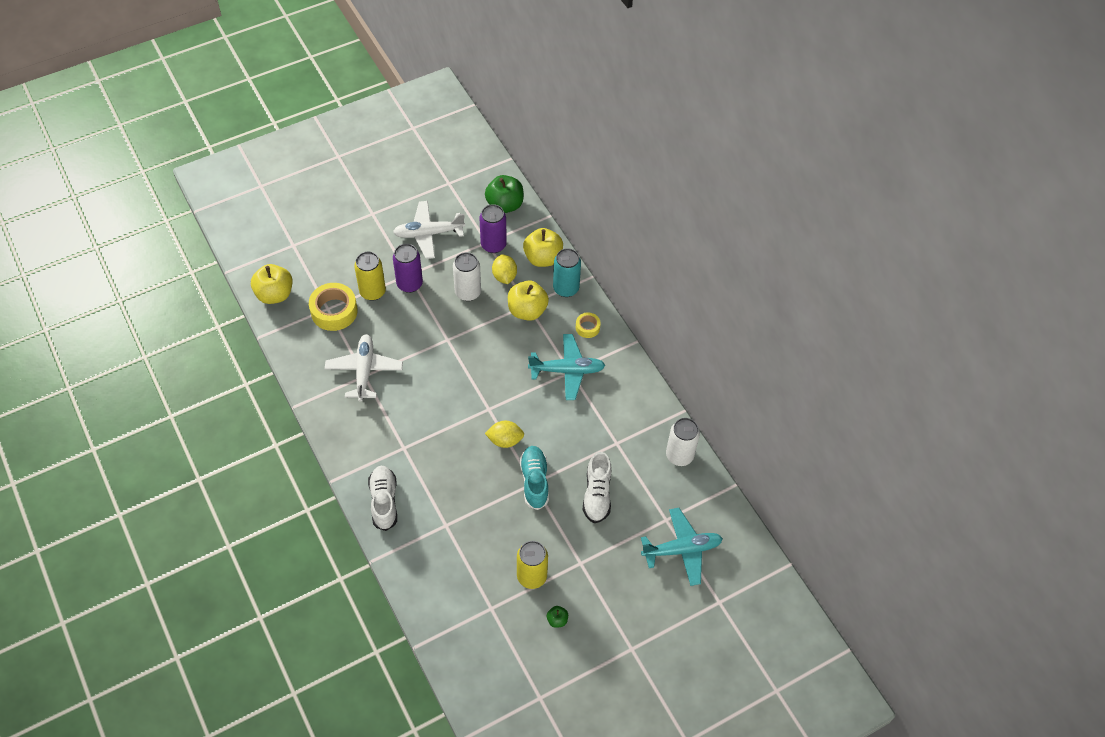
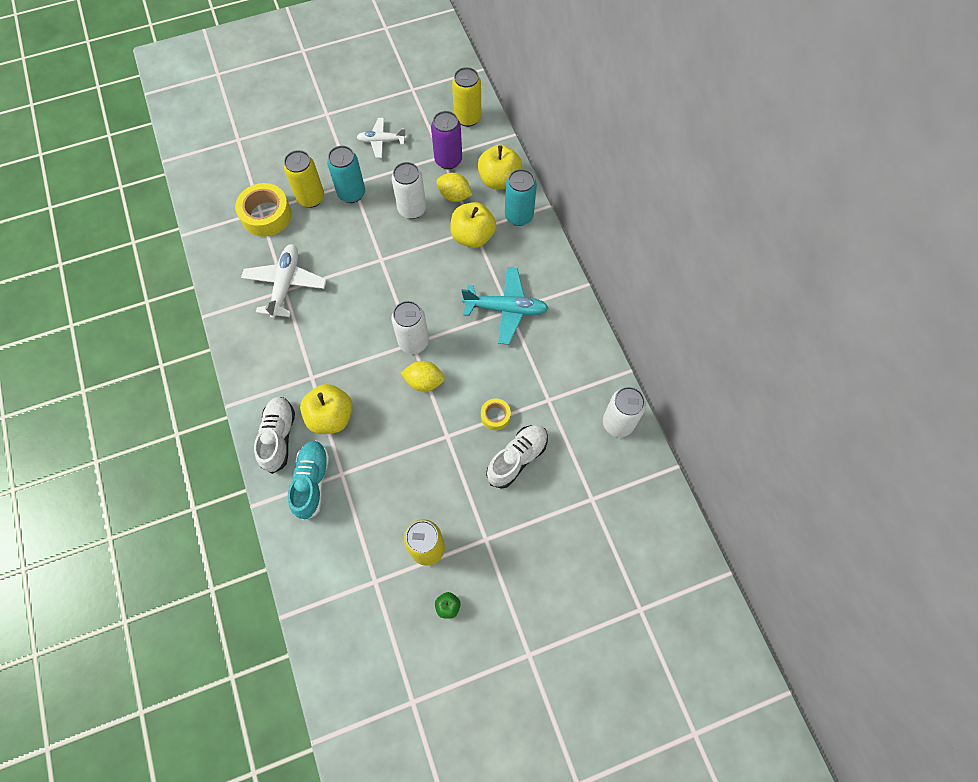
camera: 10 degrees right, 10 degrees up
yellow apple [251,264,293,304] -> yellow apple moved to [300,384,353,434]
white plane [393,201,465,259] -> white plane [357,118,407,158], size x0.64
purple can [393,244,423,293] -> turquoise can [327,146,365,203]
green apple [485,175,524,213] -> yellow can [452,67,481,127]
yellow lemon [492,254,517,284] -> yellow lemon turned 60 degrees counterclockwise [437,173,472,202]
turquoise shoe [520,446,549,510] -> turquoise shoe moved to [288,440,330,521]
yellow tape [576,313,601,338] -> yellow tape moved to [481,398,511,430]
white shoe [582,452,612,523] -> white shoe turned 150 degrees counterclockwise [486,425,548,489]
turquoise plane [641,508,723,586] -> none
none -> white can [391,301,429,354]

